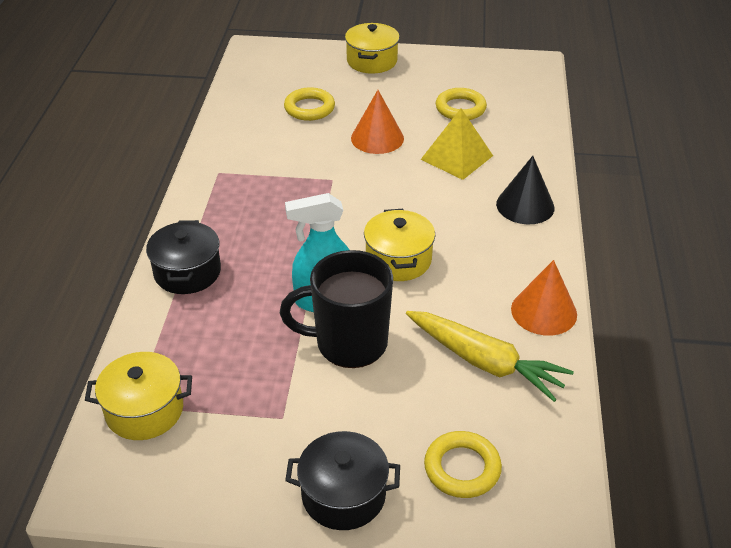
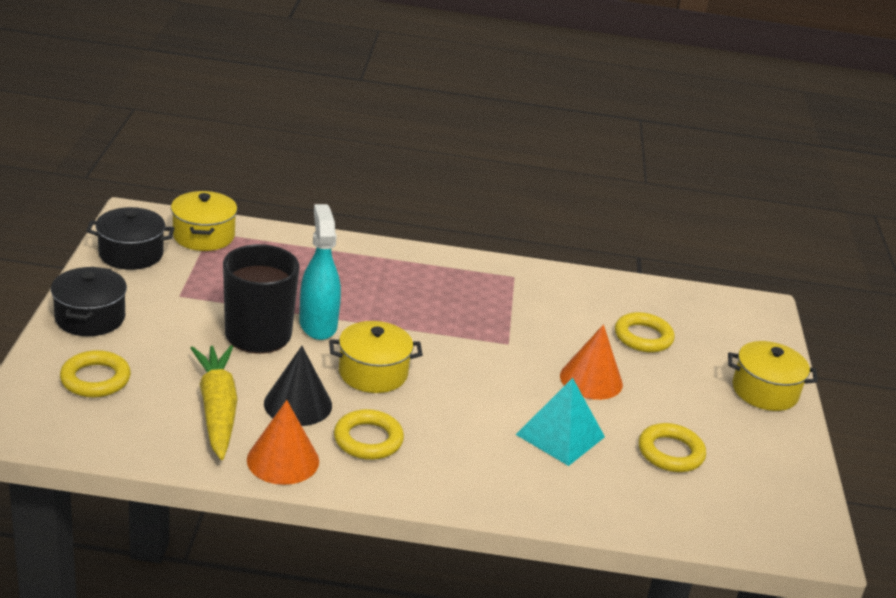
camera: 85 degrees right, 10 degrees down
black pot [146,220,221,294] -> black pot moved to [86,207,174,270]
yellow carrot [406,311,574,402] -> yellow carrot turned 135 degrees clockwise [190,345,238,460]
yellow pyramid [420,108,493,180] -> turquoise pyramid [516,378,605,466]
black cone [496,156,555,224] -> black cone moved to [264,346,332,426]
none -> yellow ring [334,409,404,460]

